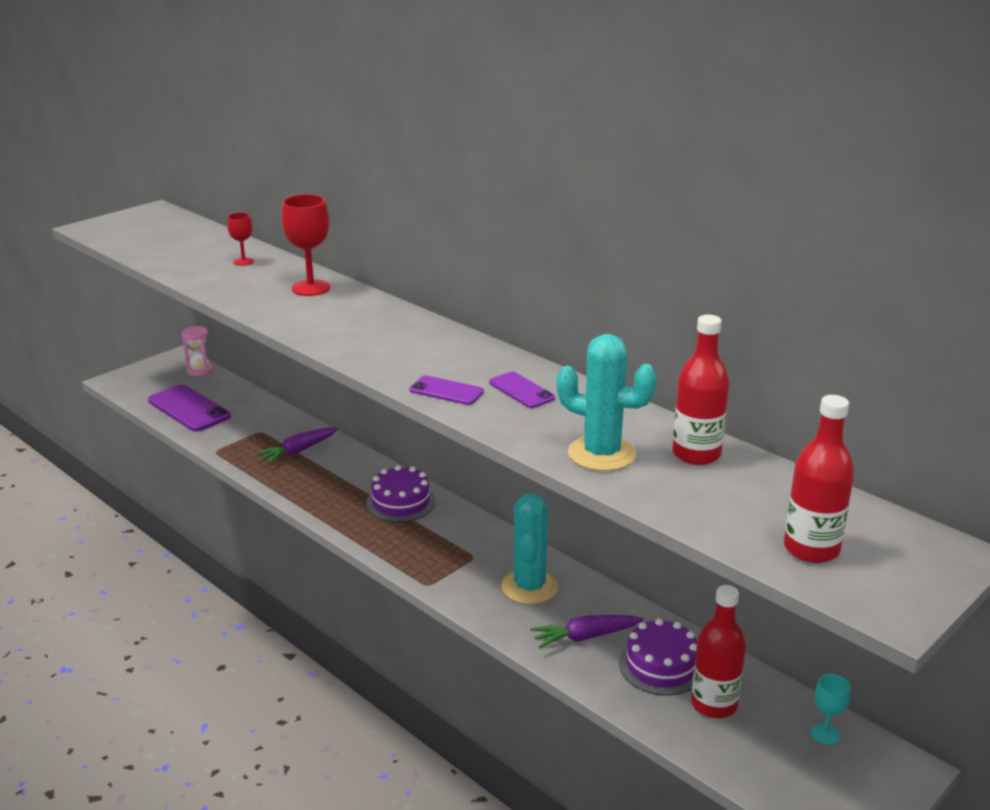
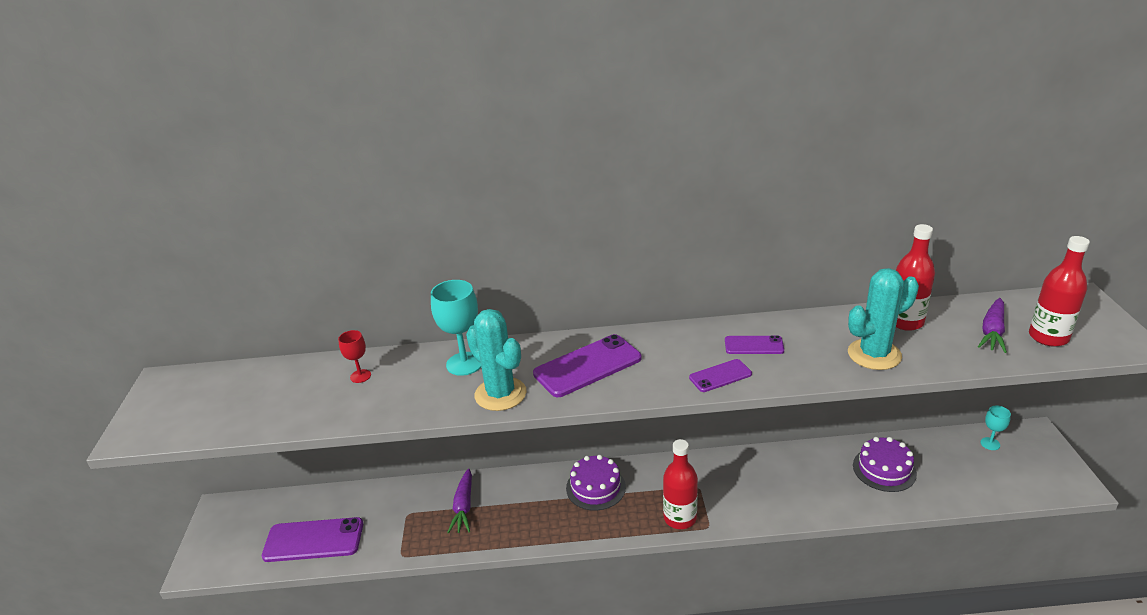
camera: 45 degrees left, 5 degrees up
pink hourglass [182,326,213,376] -> none
red goblet [281,194,330,296] -> turquoise goblet [431,280,481,376]
turquoise cactus [501,493,558,604] -> turquoise cactus moved to [466,309,526,411]
purple carrot [530,615,643,649] -> purple carrot moved to [978,298,1007,353]
red bottle [691,585,746,718] -> red bottle moved to [663,439,698,529]
none -> purple phone [533,334,642,397]

